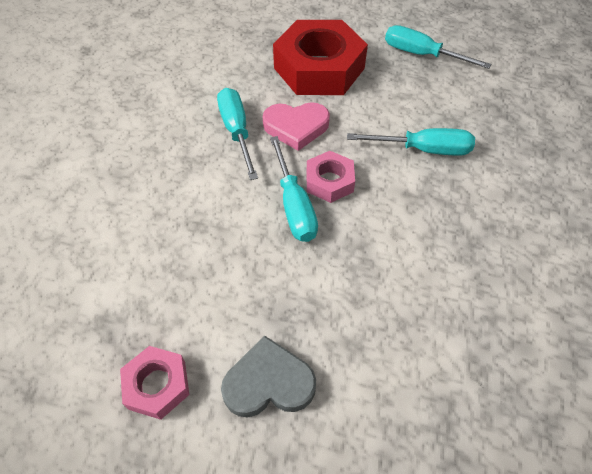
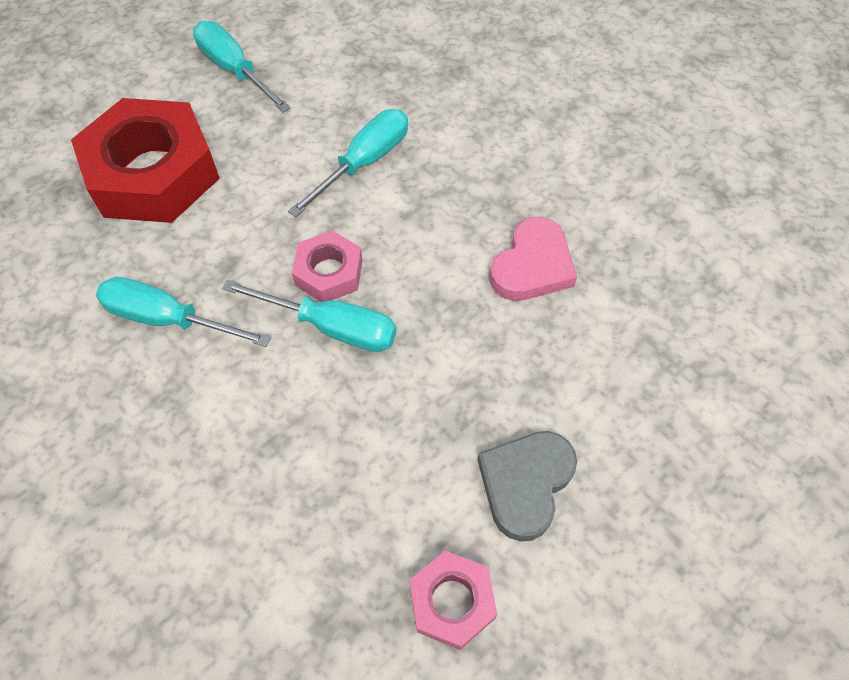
camera: 55 degrees left, 5 degrees up
pink heart [263,102,330,151] -> pink heart moved to [490,217,577,301]
turquoise screwdriver [385,25,491,69] -> turquoise screwdriver turned 75 degrees clockwise [193,21,291,112]

